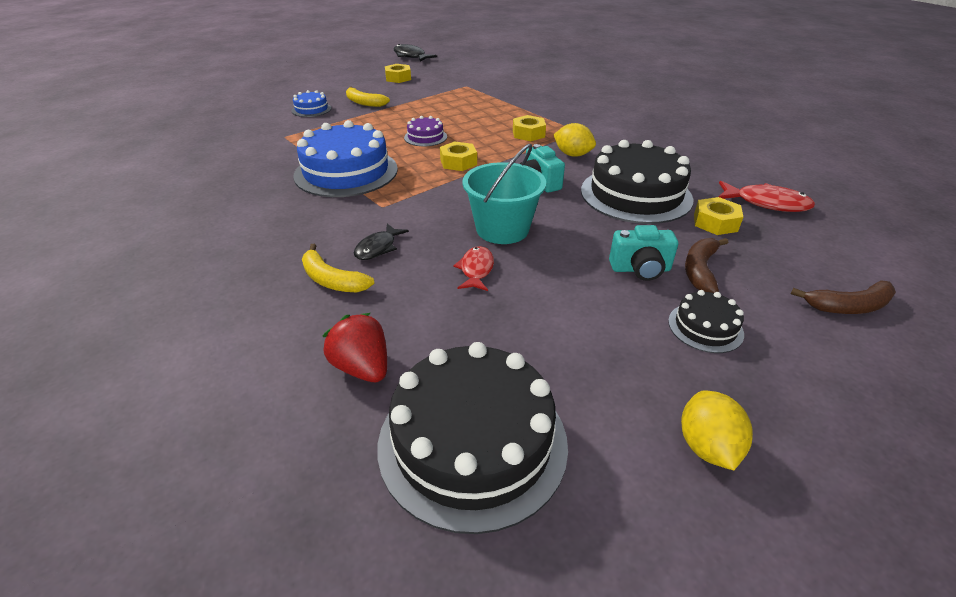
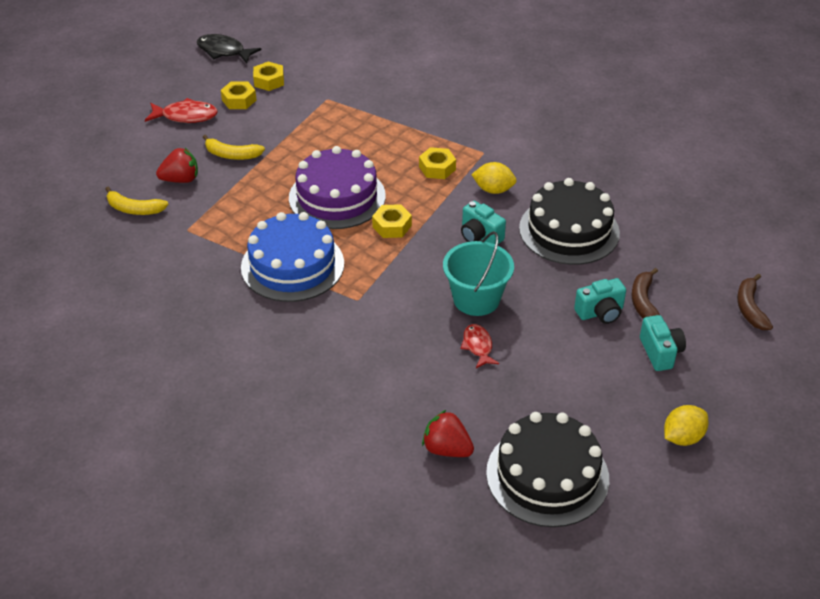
camera: 20 degrees left, 5 degrees up
blue cake [292,90,332,117] -> red strawberry [156,148,198,183]
yellow banana [302,244,375,292] -> yellow banana moved to [106,187,169,215]
black fish [354,224,409,260] -> none
purple cake [404,116,447,146] -> purple cake [289,146,386,229], size x2.11
black cake [668,290,744,353] -> turquoise camera [640,315,686,371]
yellow lemon [681,390,753,470] -> yellow lemon turned 75 degrees clockwise [664,405,708,446]
yellow nut [694,197,743,235] -> yellow nut moved to [253,62,284,91]
red fish [718,181,815,212] -> red fish moved to [145,98,218,123]
brown banana [791,280,896,314] -> brown banana turned 120 degrees clockwise [737,274,773,330]

